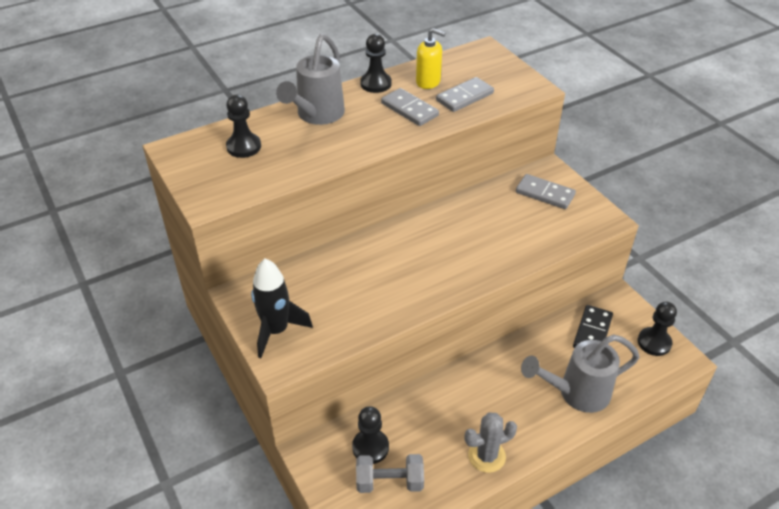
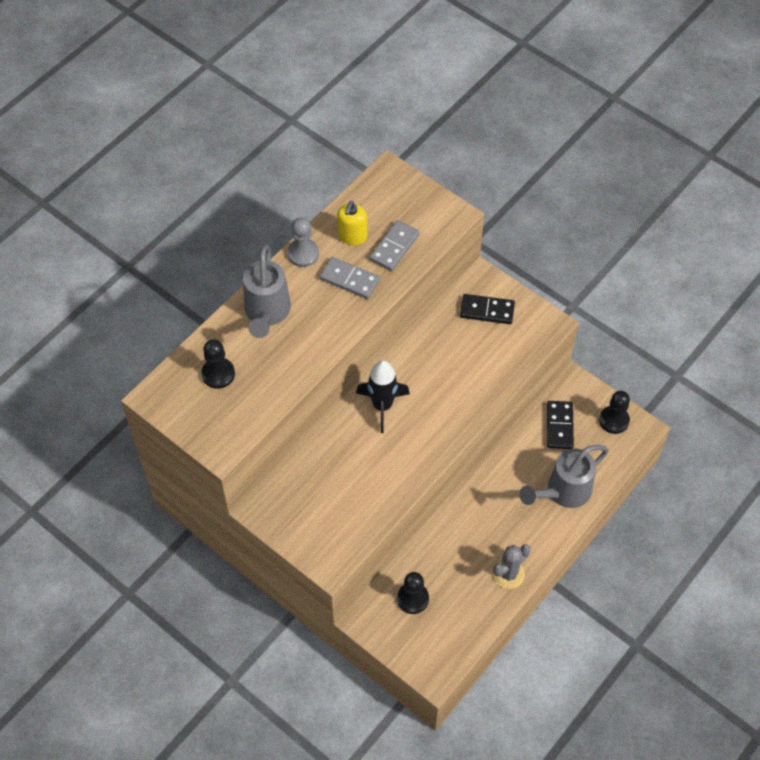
camera: 20 degrees left, 15 degrees up
black rocket [251,259,313,358] -> black rocket moved to [356,360,410,433]
grey dumbbell [356,454,424,493] -> none
black pawn [360,34,392,93] -> grey pawn [288,218,319,267]
yellow soap dispenser [416,28,445,89] -> yellow soap dispenser turned 105 degrees clockwise [337,201,367,245]
grey domino [516,174,576,209] -> black domino [460,294,515,324]

